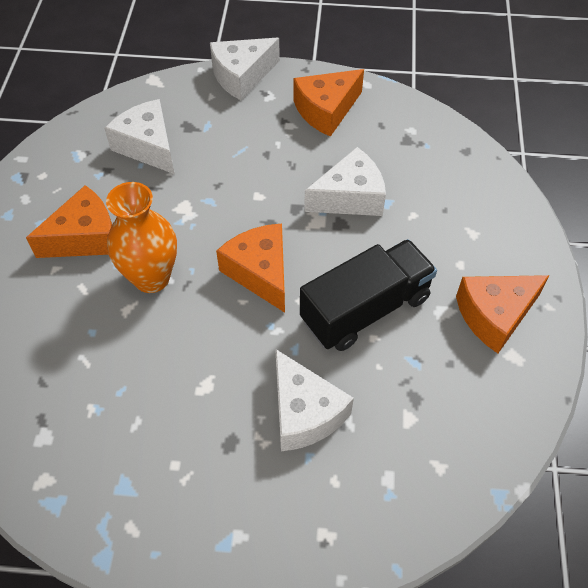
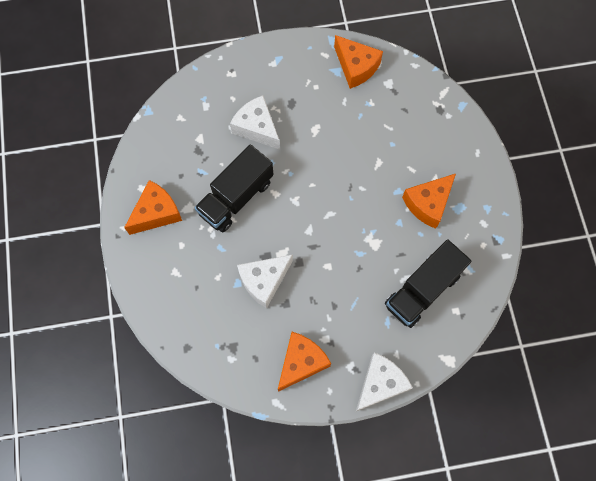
camera: 165 degrees right, 15 degrees up
white cheese [104,99,174,174] -> black truck [385,240,471,328]
orange vase [106,182,177,293] -> none
orange cheese [216,223,285,313] -> orange cheese moved to [334,35,383,89]

